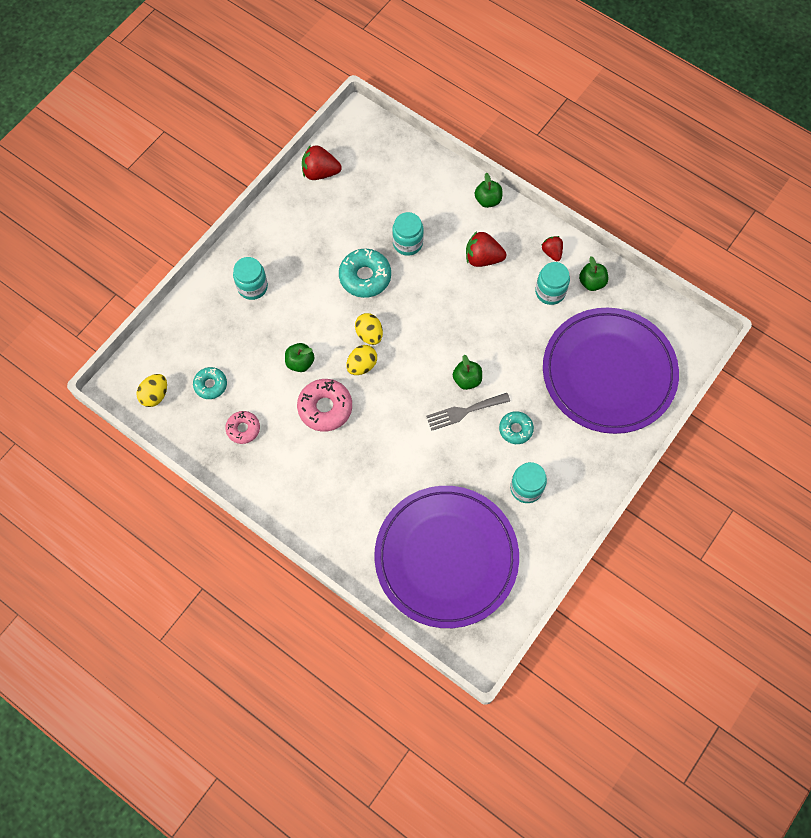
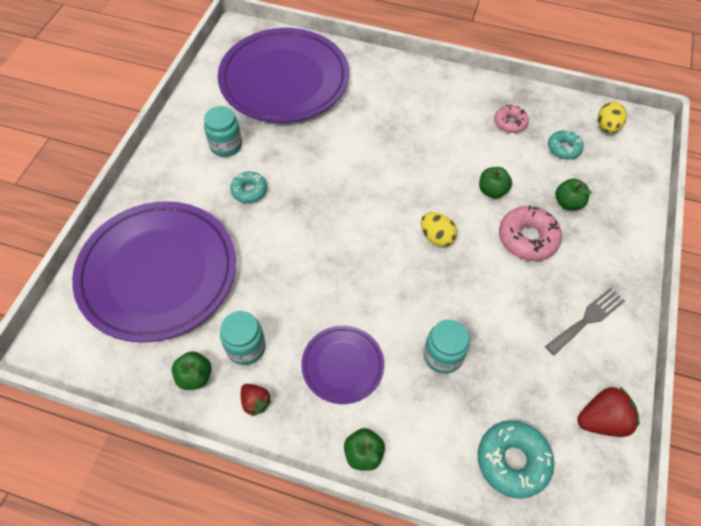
camera: 160 degrees right, 10 degrees down
turquoise jar [233,257,268,300] -> none
pink donut [297,379,352,432] -> pink donut moved to [499,205,562,261]
turquoise donut [339,249,391,298] -> turquoise donut moved to [478,420,554,499]
yellow egg [346,345,377,375] -> none
grey fork [426,393,510,431] -> grey fork moved to [545,287,625,355]
green apple [453,355,482,390] -> green apple moved to [555,179,592,210]
red strawberry [466,231,506,267] -> purple plate [301,326,384,404]

